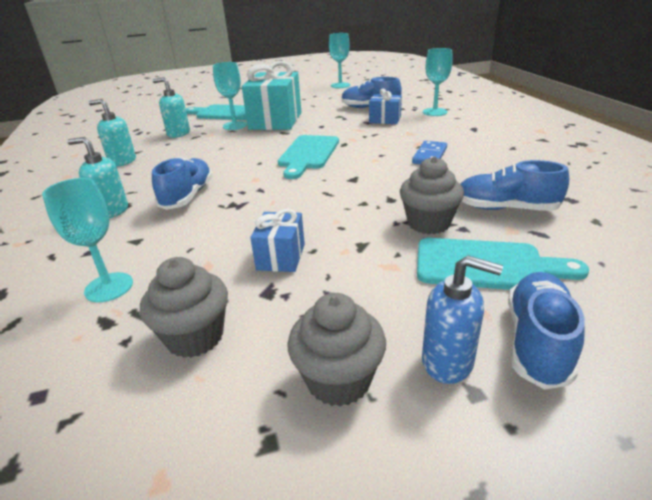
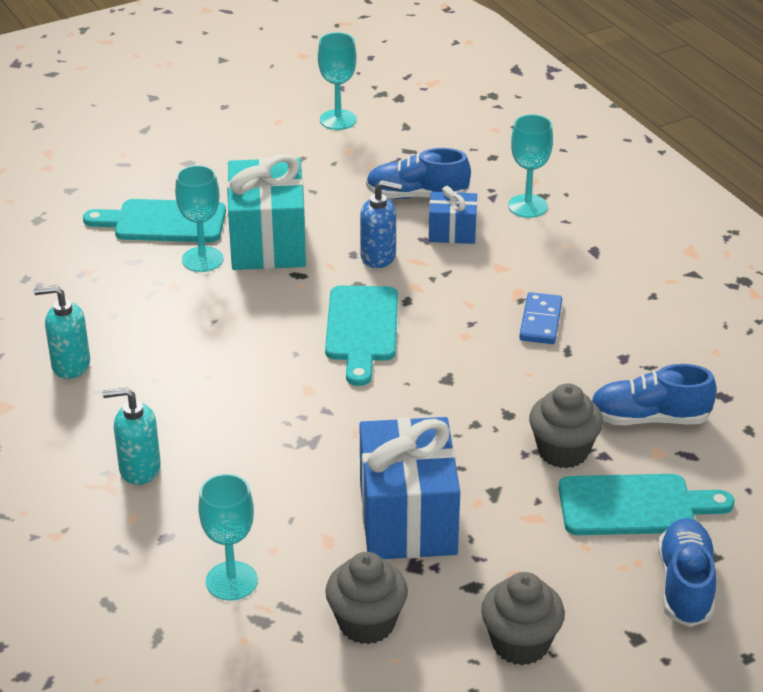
camera: 15 degrees left, 5 degrees up
blue shoe [152,157,213,210] -> none
turquoise soap dispenser [153,77,190,138] -> none
blue gift [250,209,305,272] -> blue gift [360,417,460,559], size x1.94
blue soap dispenser [422,255,503,384] -> blue soap dispenser moved to [360,180,402,268]

